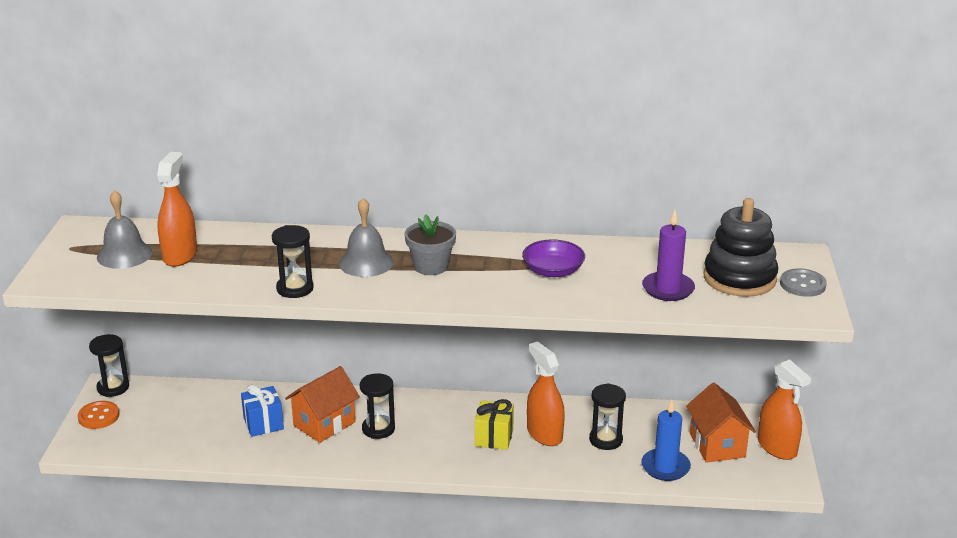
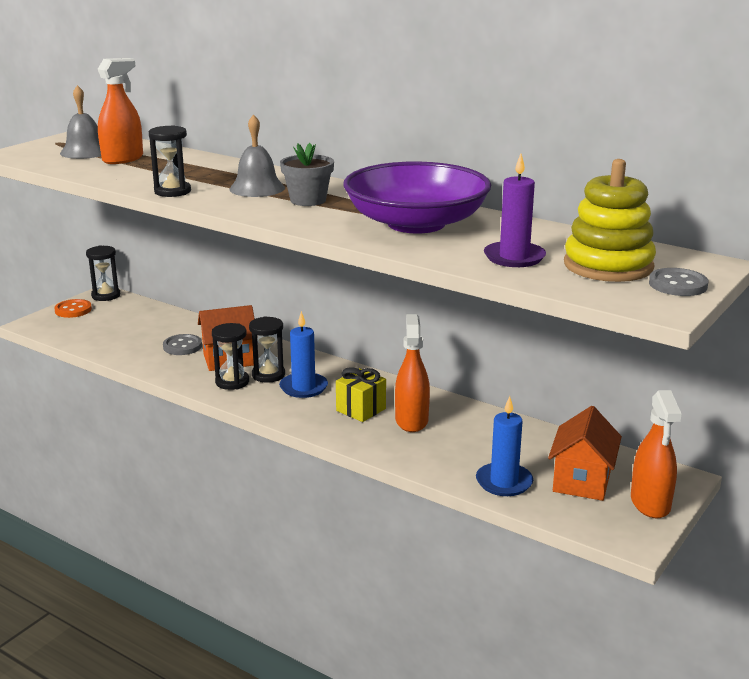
camera: 30 degrees right, 5 degrees down
blue gift [241,384,284,437] -> grey button [163,334,202,355]
purple bowl [522,239,585,277] -> purple bowl [344,162,491,233], size x2.10
black hourglass [589,383,626,450] -> black hourglass moved to [212,323,249,390]
black stacking toy [704,198,778,297] -> yellow stacking toy [564,159,656,282]
none -> blue candle [279,311,328,398]

